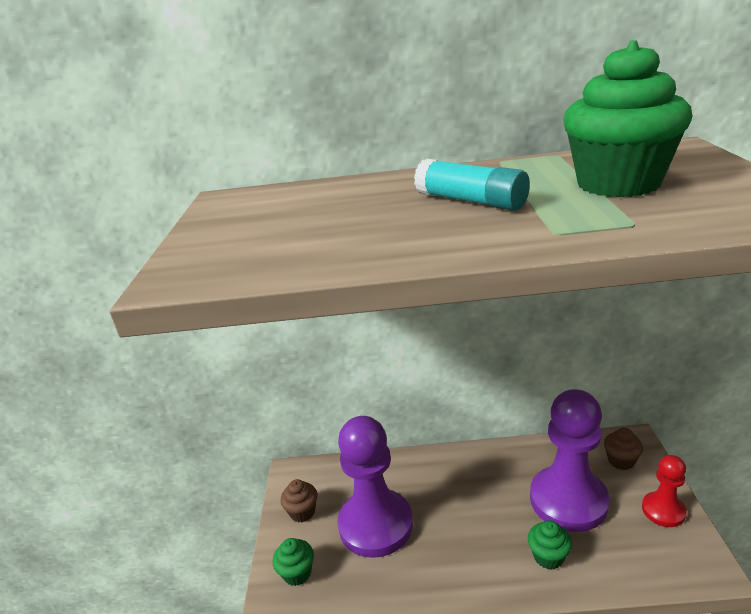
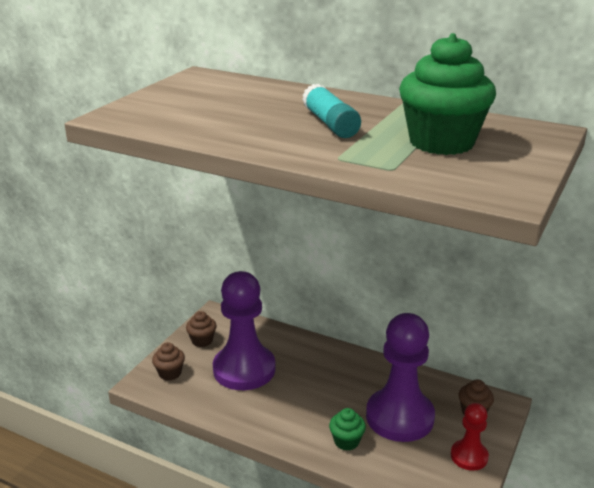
camera: 25 degrees right, 0 degrees up
green cupcake [273,538,314,586] -> brown cupcake [152,342,185,381]

